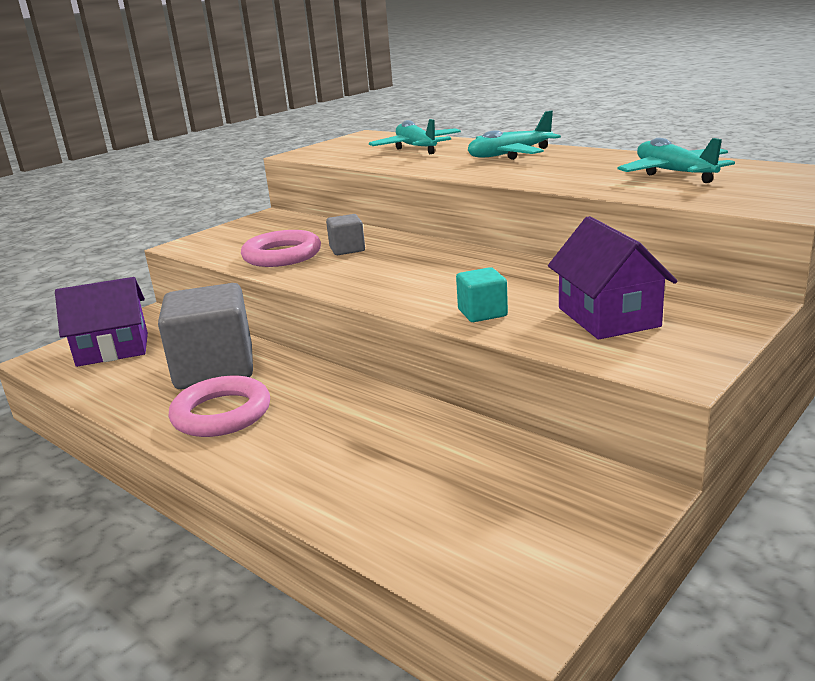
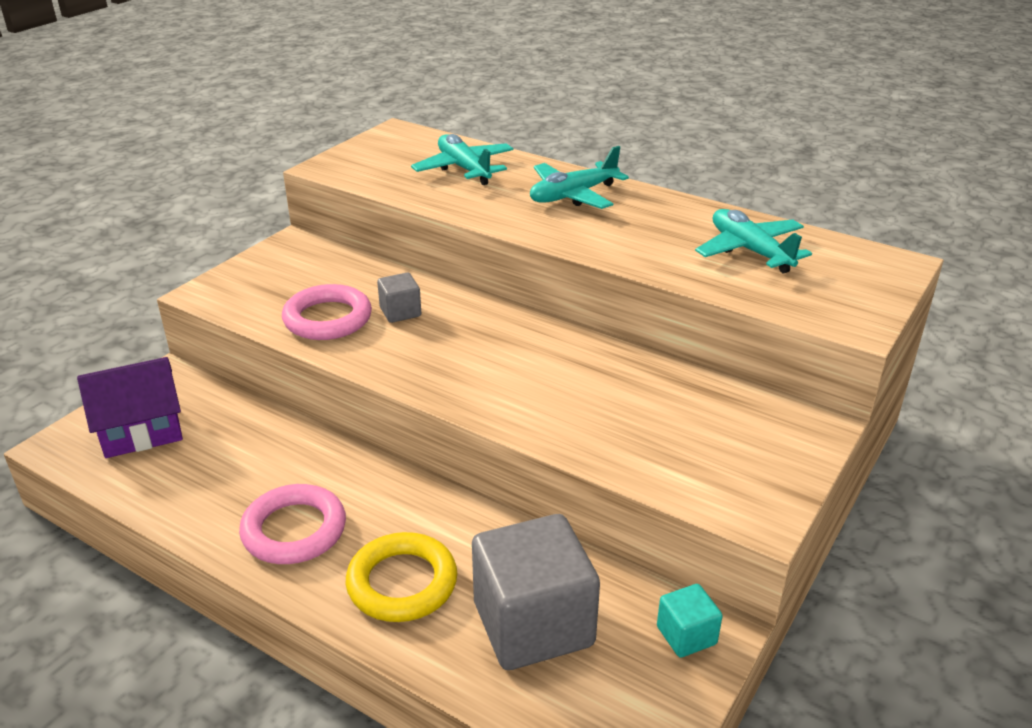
camera: 10 degrees left, 10 degrees up
grey cube [158,283,253,389] -> grey cube moved to [472,514,600,670]
turquoise cube [456,267,508,322] -> turquoise cube moved to [657,584,723,658]
purple house [548,216,677,339] -> none
none -> yellow ring [346,532,457,622]

